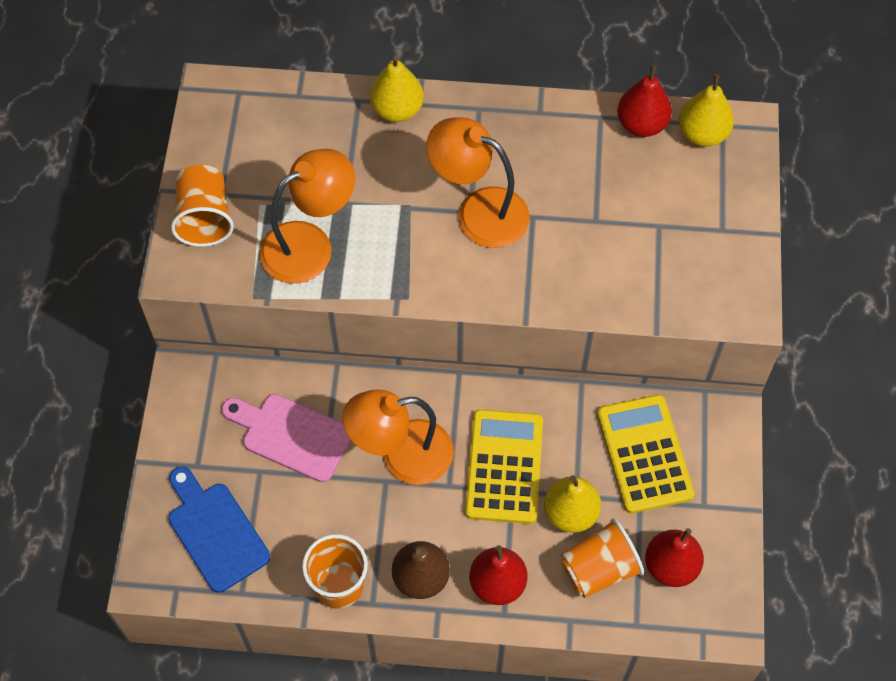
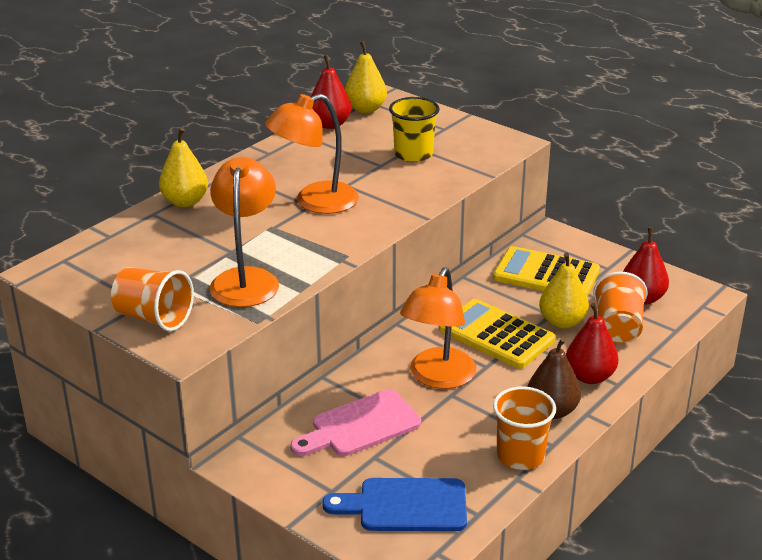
camera: 55 degrees left, 30 degrees down
none -> yellow cup [389,97,439,162]

